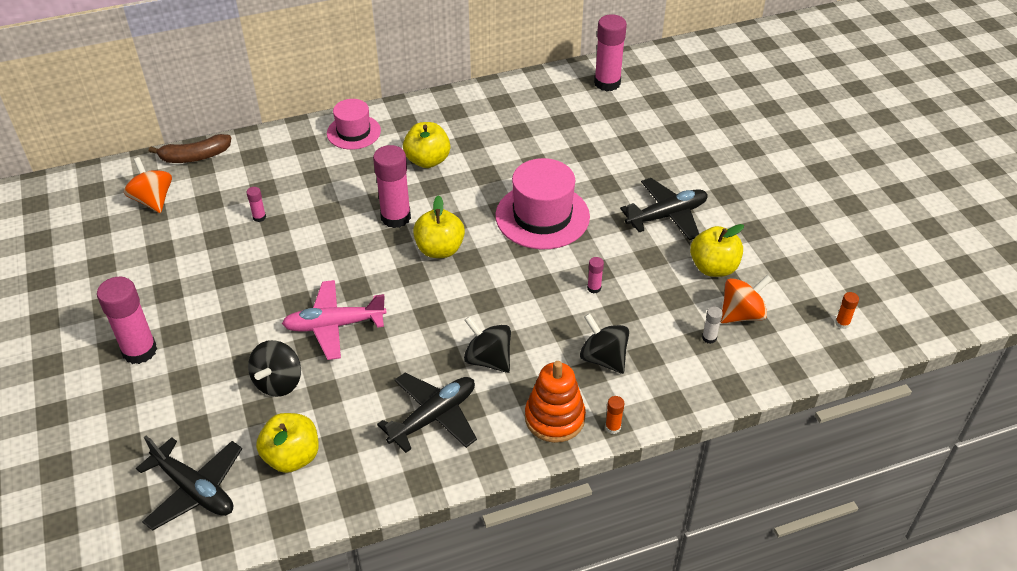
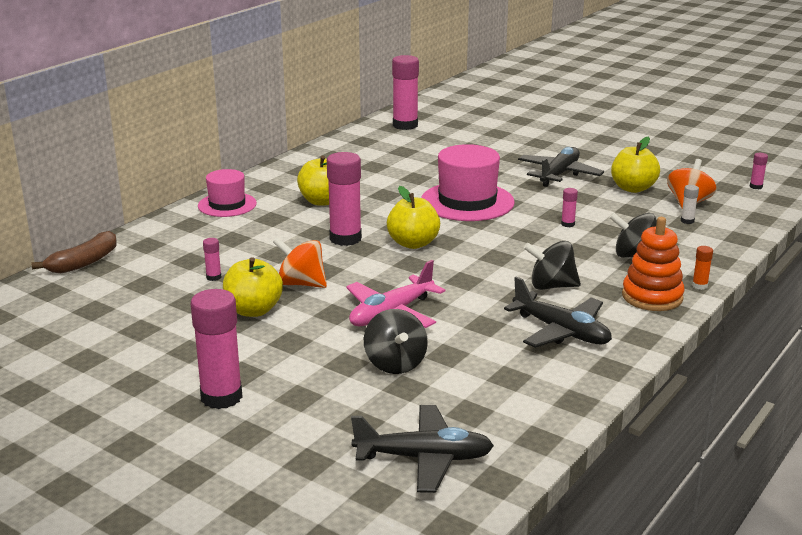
camera: 35 degrees left, 20 degrees down
orange spinning top [124,157,172,213] -> orange spinning top moved to [273,237,327,288]
yellow apple [256,413,319,473] -> yellow apple moved to [223,257,283,317]
black plane [377,373,477,453] -> black plane turned 120 degrees clockwise [504,276,612,348]
orange glue stick [835,292,859,329] -> pink glue stick [750,153,768,189]

